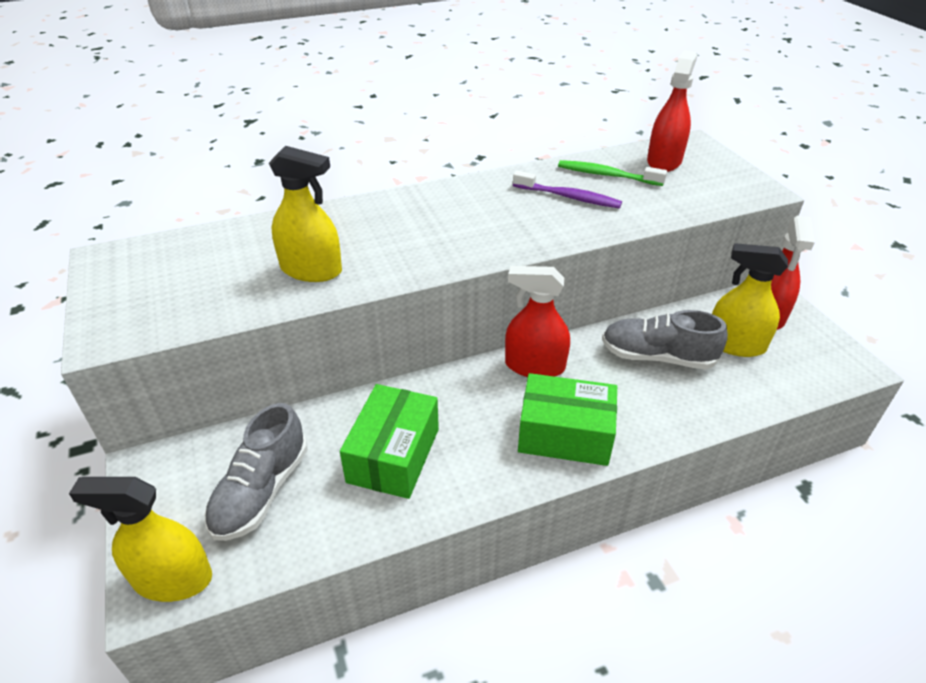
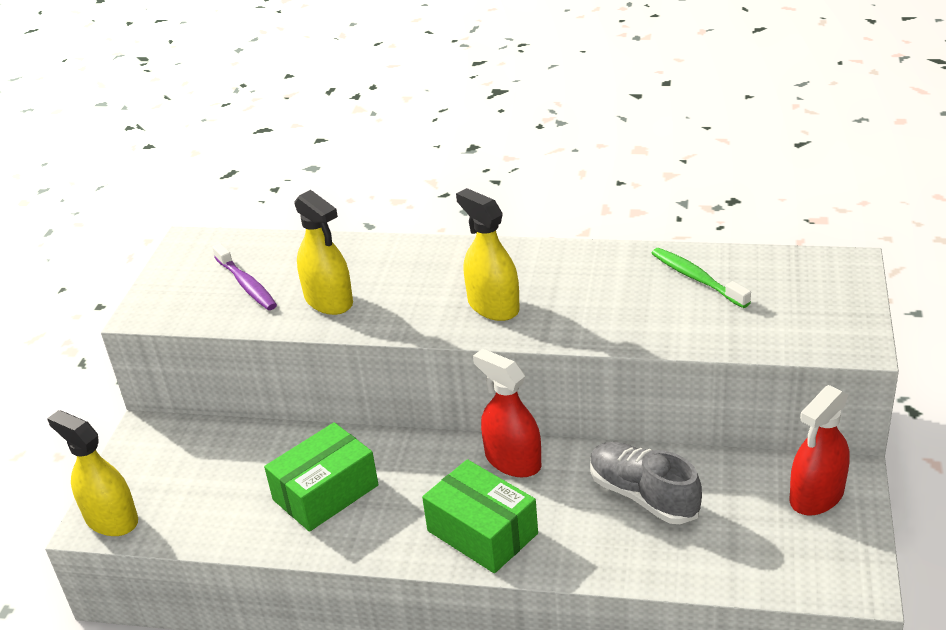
camera: 35 degrees right, 5 degrees down
grey shoe [204,403,308,541] -> none
purple toothbrush [513,171,622,208] -> purple toothbrush moved to [212,243,277,310]
red spray bottle [647,50,697,172] -> none
yellow spray bottle [712,243,788,357] -> yellow spray bottle moved to [456,188,520,321]

